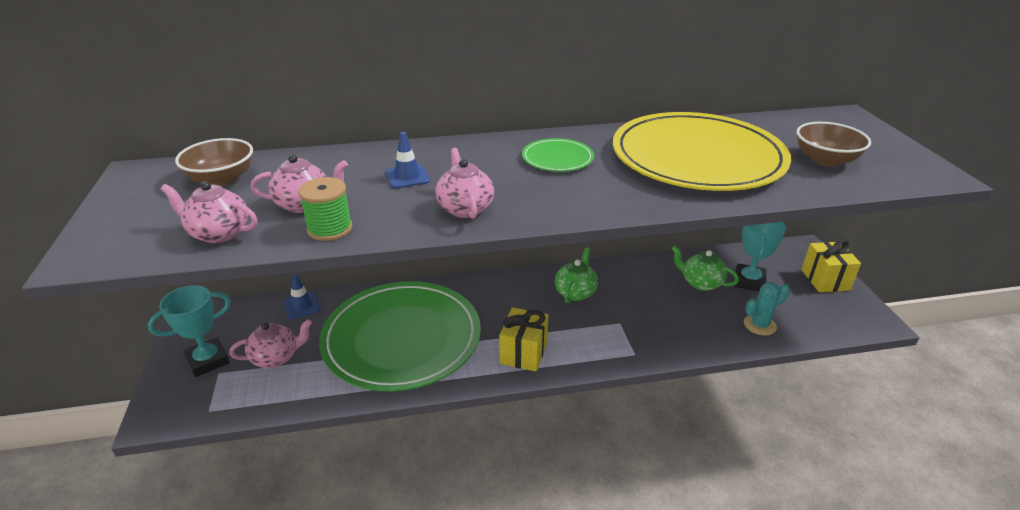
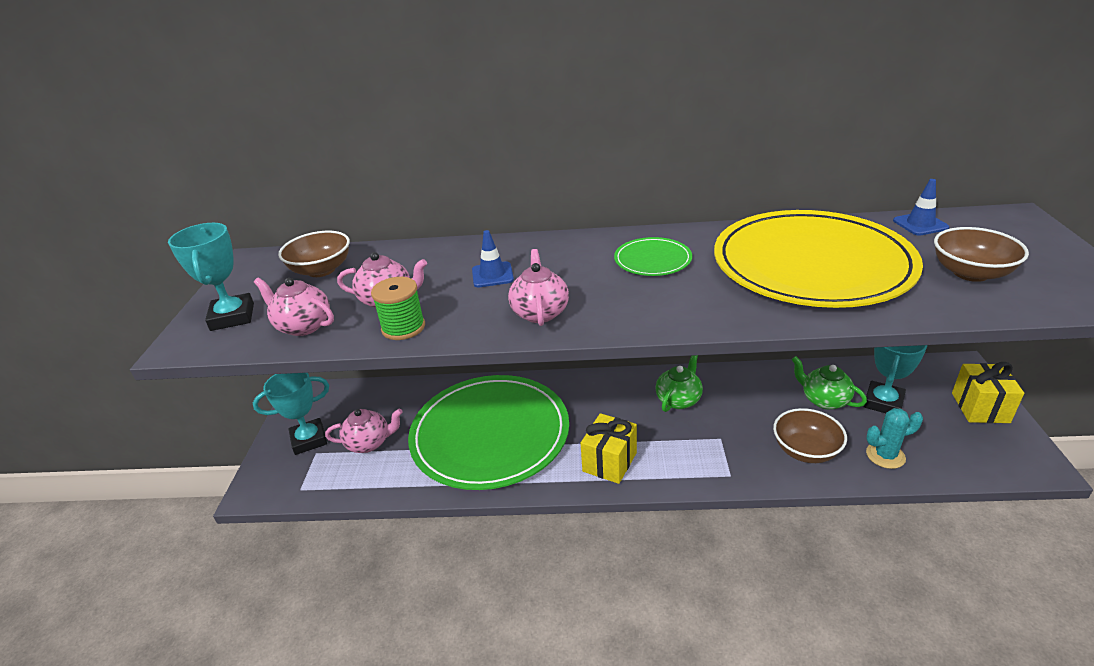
camera: 15 degrees right, 0 degrees up
blue traffic cone [283,274,321,319] -> blue traffic cone moved to [893,179,949,236]
none -> turquoise trophy [168,223,254,331]
none -> brown bowl [773,408,847,463]

